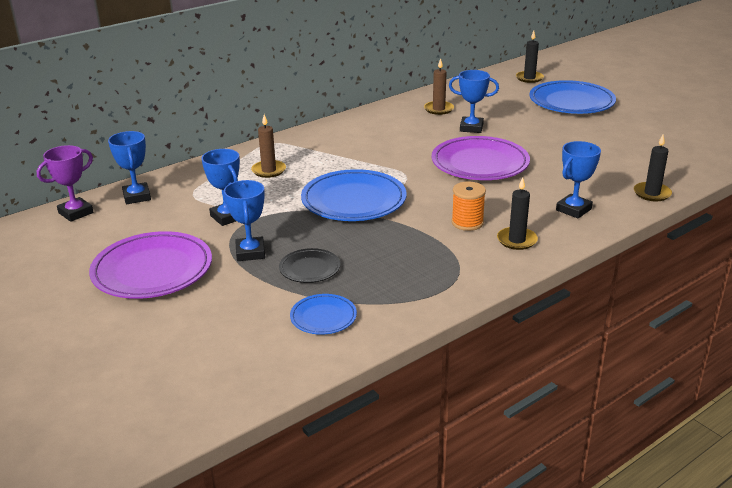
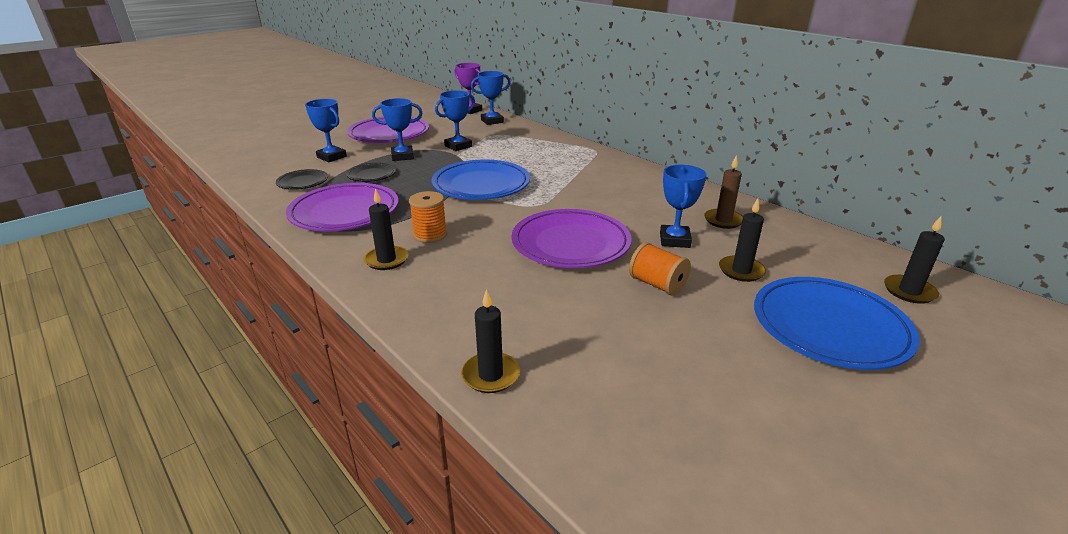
camera: 85 degrees right, 0 degrees up
brown candle [251,114,286,178] -> none
blue plate [290,294,357,335] -> black plate [276,169,328,190]
blue trophy [556,141,601,218] -> blue trophy moved to [305,99,347,162]
none -> purple plate [286,183,399,231]
none -> orange spool [629,242,691,296]
none -> black candle [719,198,766,282]

